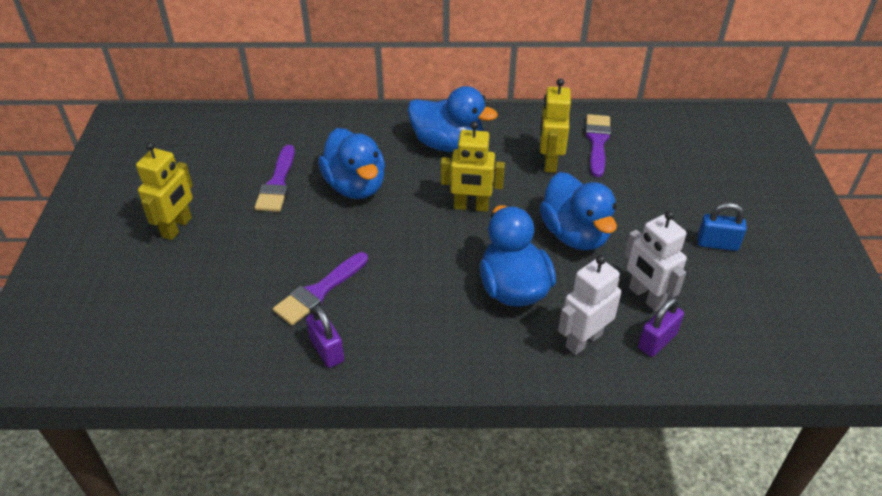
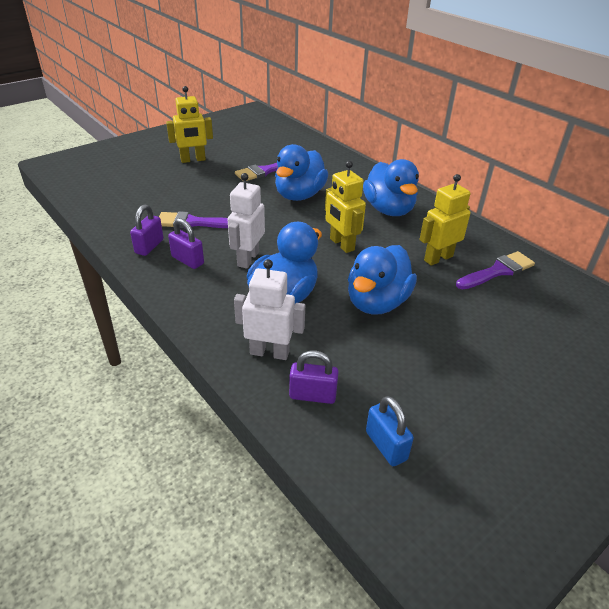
camera: 50 degrees right, 5 degrees down
white robot [624,211,687,311] -> white robot moved to [228,173,265,269]
blue padlock [697,202,747,251] -> blue padlock moved to [366,396,414,466]
none -> purple padlock [168,218,204,269]

